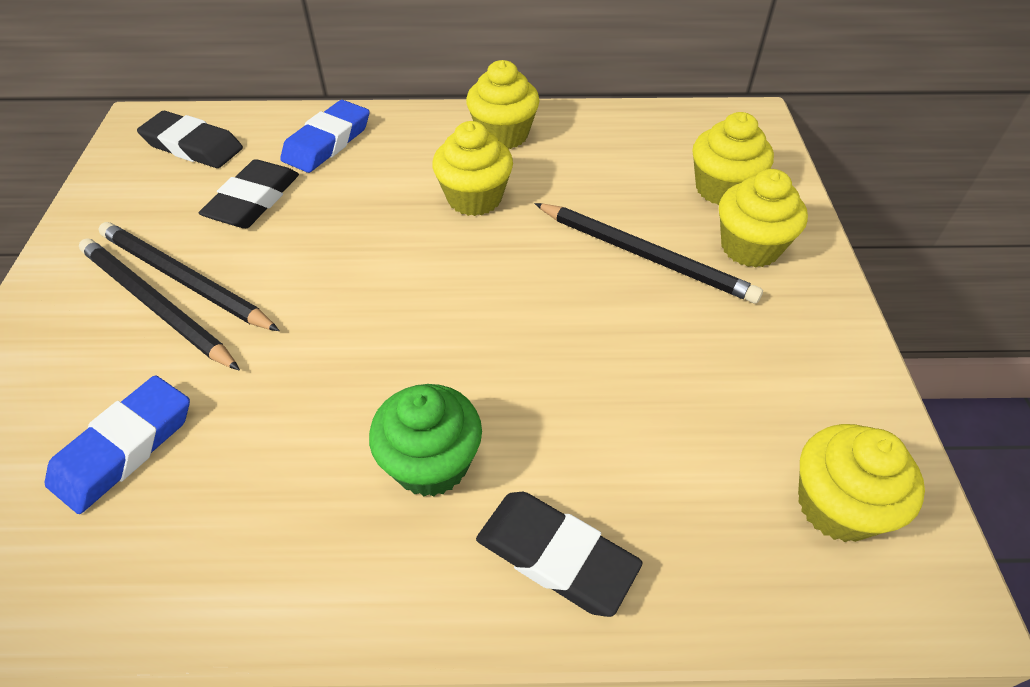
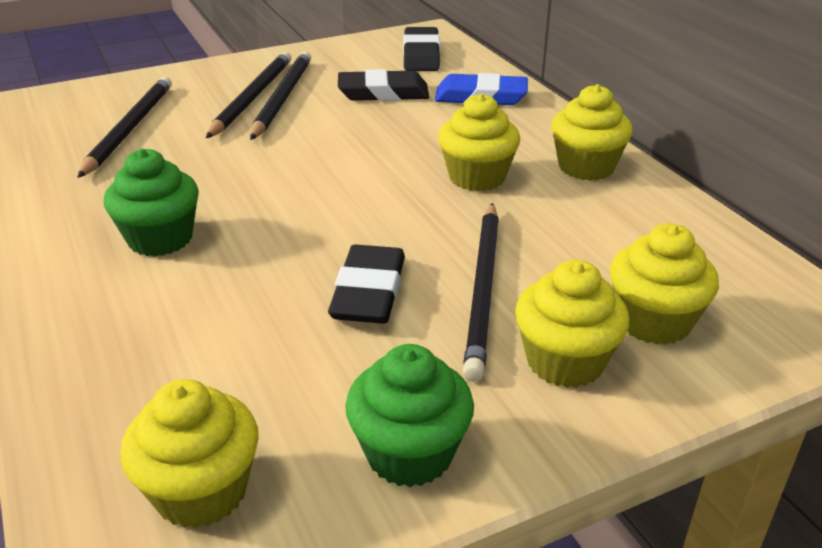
camera: 65 degrees right, 15 degrees down
blue eraser [45,376,190,514] -> black pencil [77,77,172,178]
black eraser [476,492,642,617] -> black eraser moved to [328,245,405,324]
none -> green cupcake [345,344,474,487]

